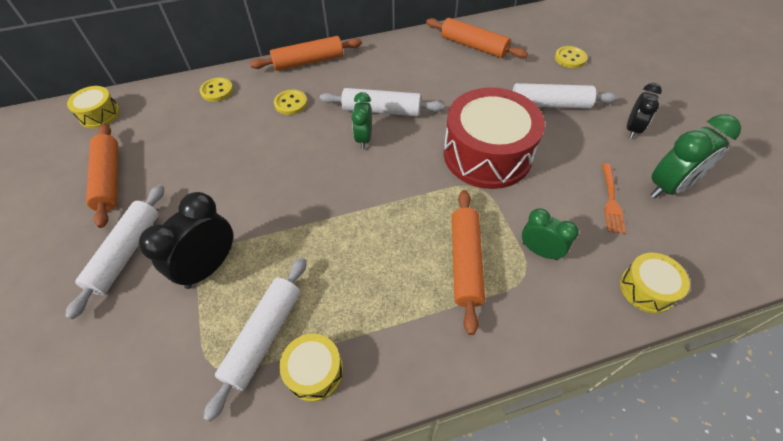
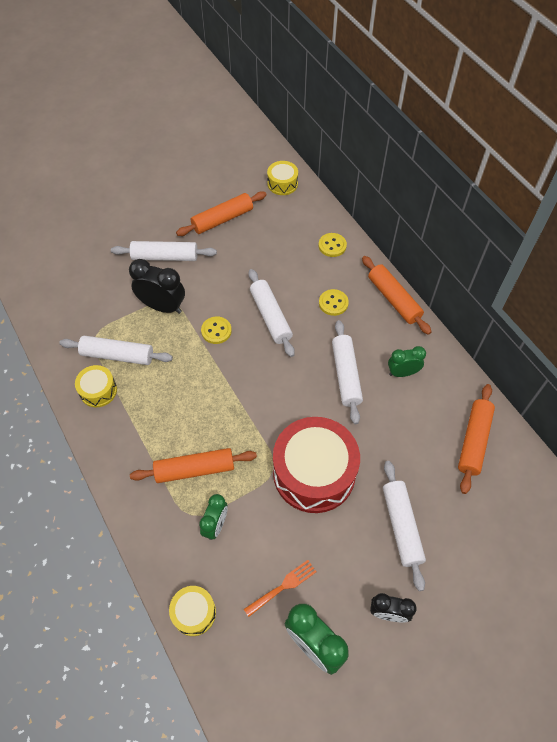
camera: 75 degrees right, 5 degrees up
green clock [352,92,372,149] -> green clock moved to [388,346,426,377]
yellow button [555,46,587,68] -> yellow button moved to [201,316,232,344]
orange fork [602,163,626,234] -> orange fork turned 150 degrees clockwise [244,560,316,617]
none -> white rolling pin [248,269,295,357]

